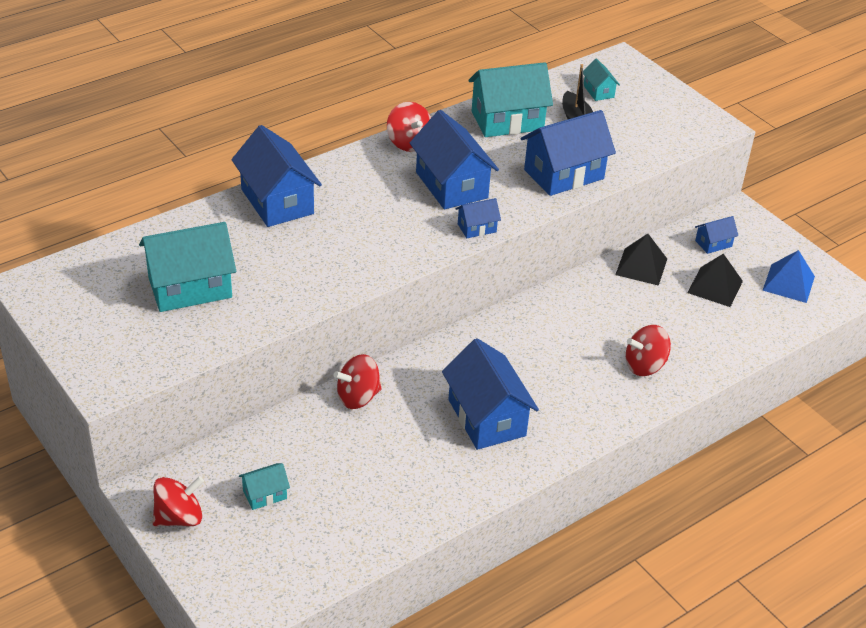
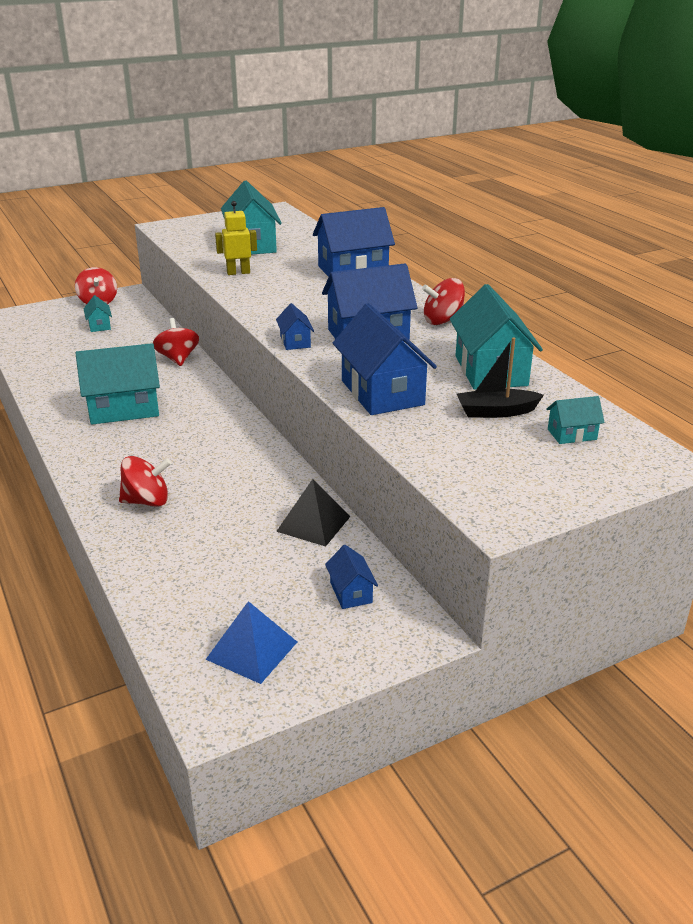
camera: 100 degrees right, 10 degrees down
blue house [442,338,539,450] -> turquoise house [76,343,160,425]
red spinning top [626,325,671,376] -> red spinning top turned 90 degrees clockwise [119,456,171,507]
black pyramid [687,253,743,307] -> none
none -> yellow robot [215,201,257,275]

